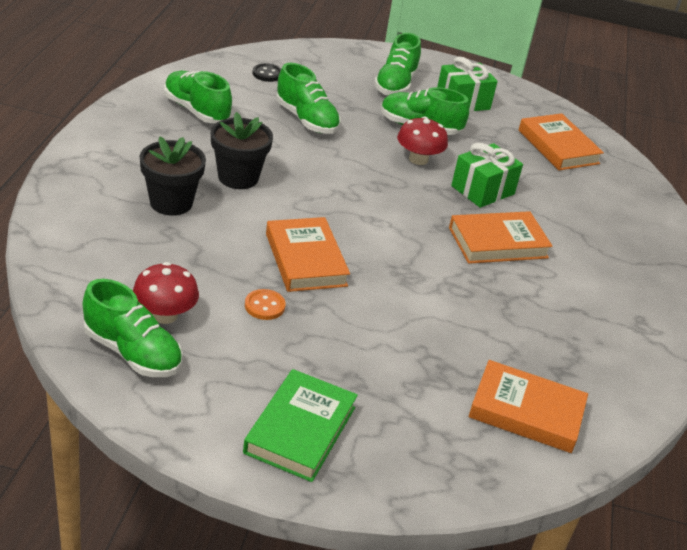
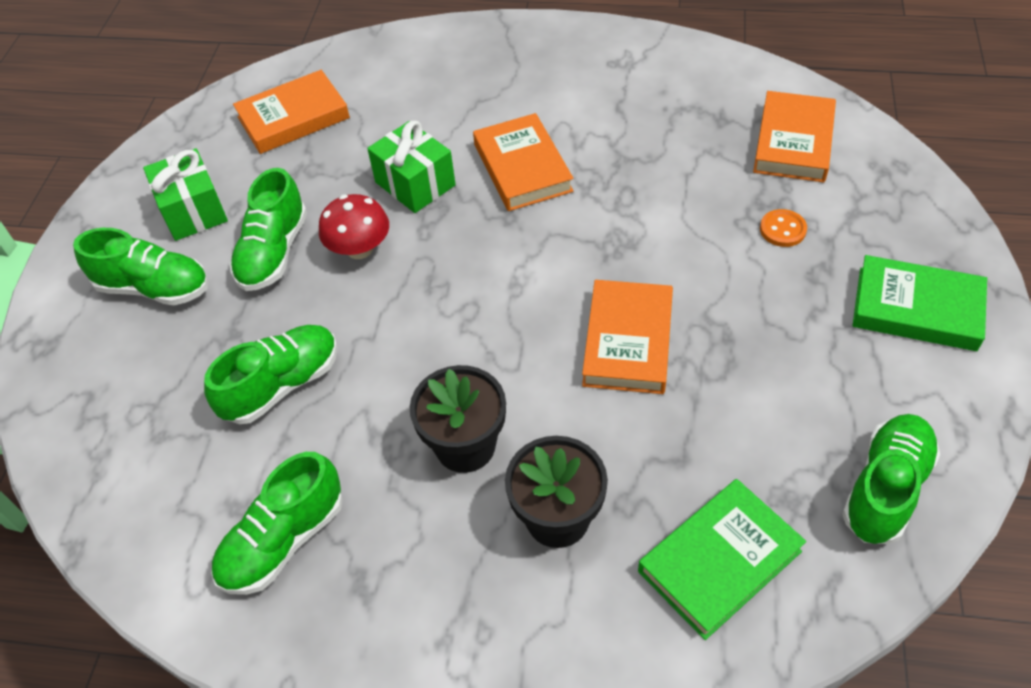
camera: 85 degrees left, 15 degrees up
red mushroom [133,262,199,324] -> none
orange button [245,289,286,320] -> orange button moved to [760,209,807,247]
black button [253,63,281,82] -> none
orange book [266,217,350,292] -> orange book turned 60 degrees counterclockwise [582,280,673,394]
none -> green book [638,479,806,640]

